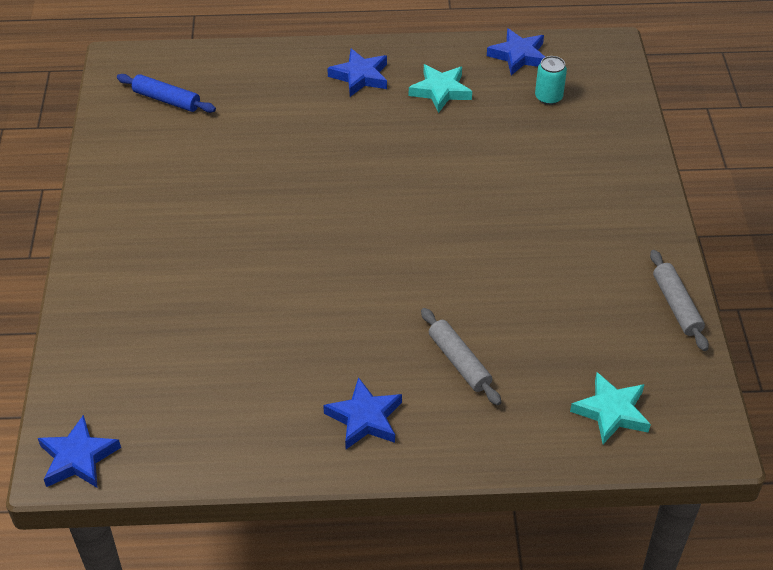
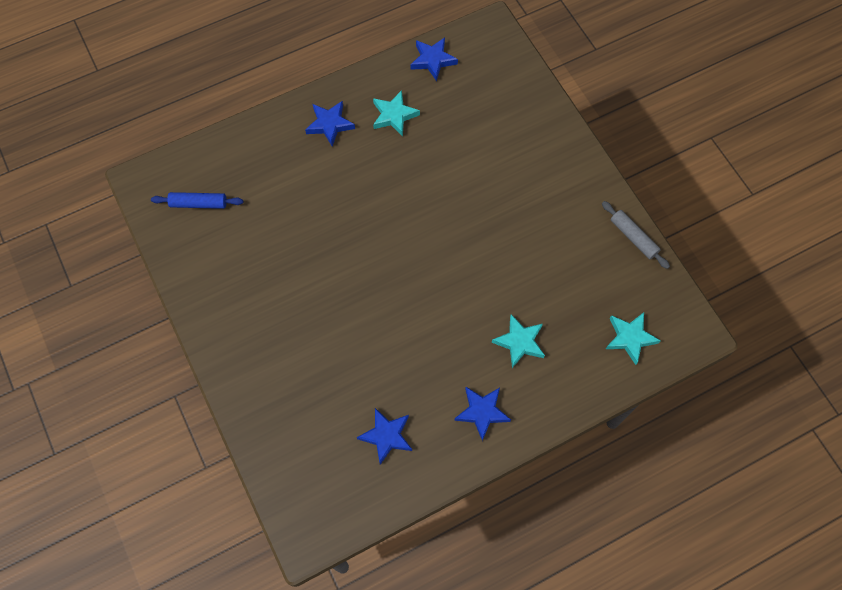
camera: 25 degrees left, 20 degrees up
blue star [38,415,121,488] -> blue star moved to [357,408,412,465]
grey rolling pin [421,308,501,405] -> turquoise star [492,314,545,368]
turquoise can [535,56,567,105] -> none

